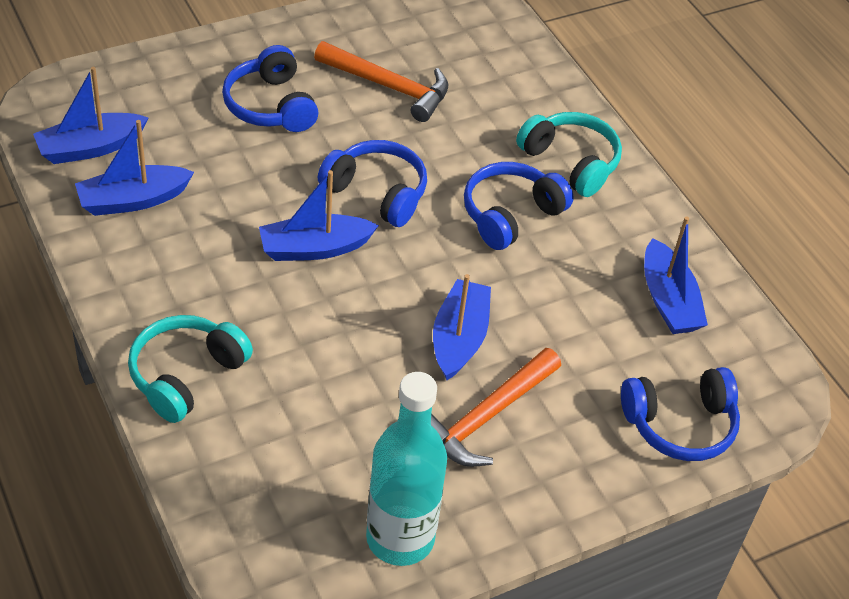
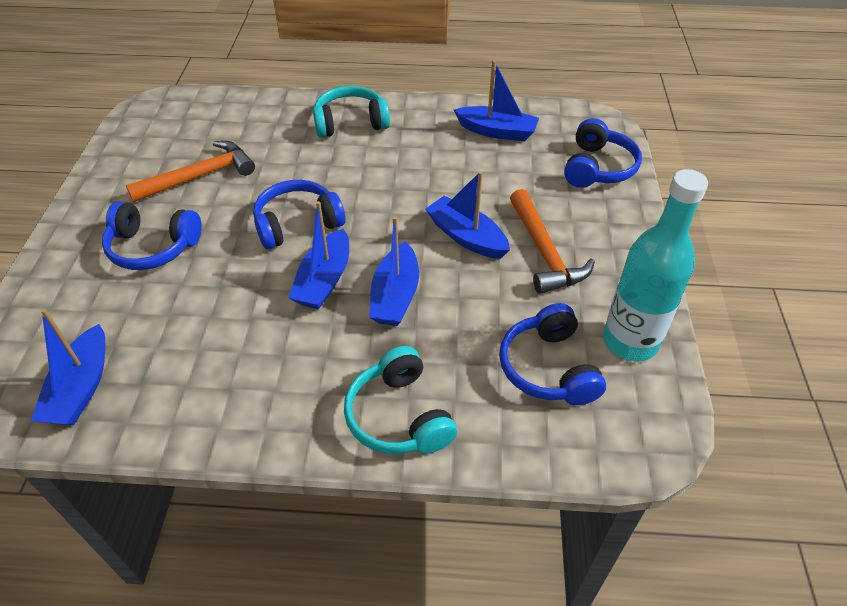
camera: 55 degrees left, 0 degrees up
blue boat [75,120,194,216] -> blue boat moved to [369,216,419,326]
blue headphones [464,162,574,250] -> blue headphones moved to [499,303,606,405]

